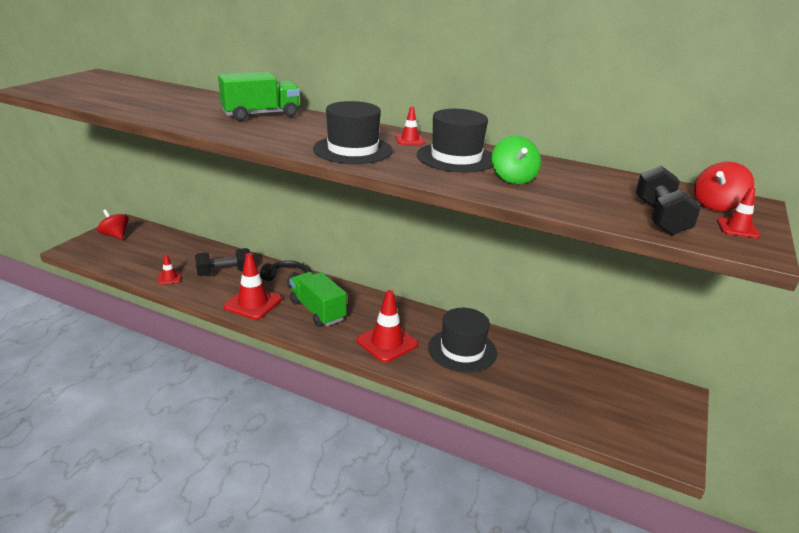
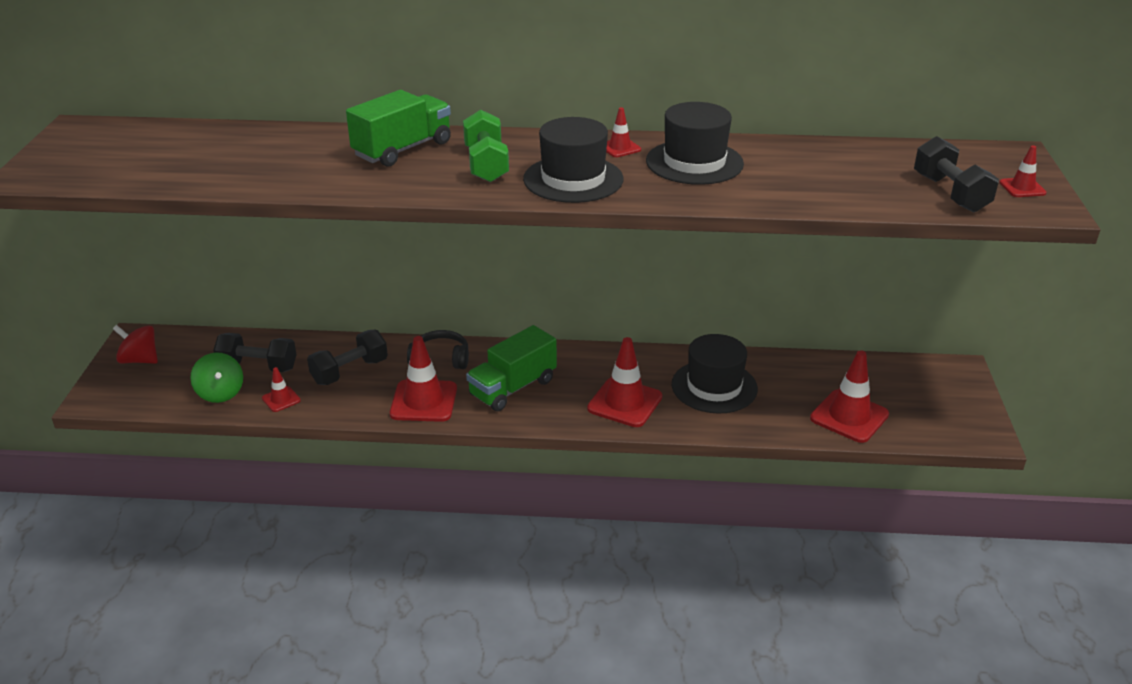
camera: 20 degrees left, 5 degrees up
green truck [290,272,347,327] -> green truck turned 75 degrees counterclockwise [466,325,557,411]
green spinning top [492,136,541,184] -> green spinning top moved to [190,352,243,403]
red spinning top [694,162,754,211] -> none
none -> black dumbbell [213,333,297,372]
none -> green dumbbell [463,110,509,182]
none -> red traffic cone [810,350,889,443]

